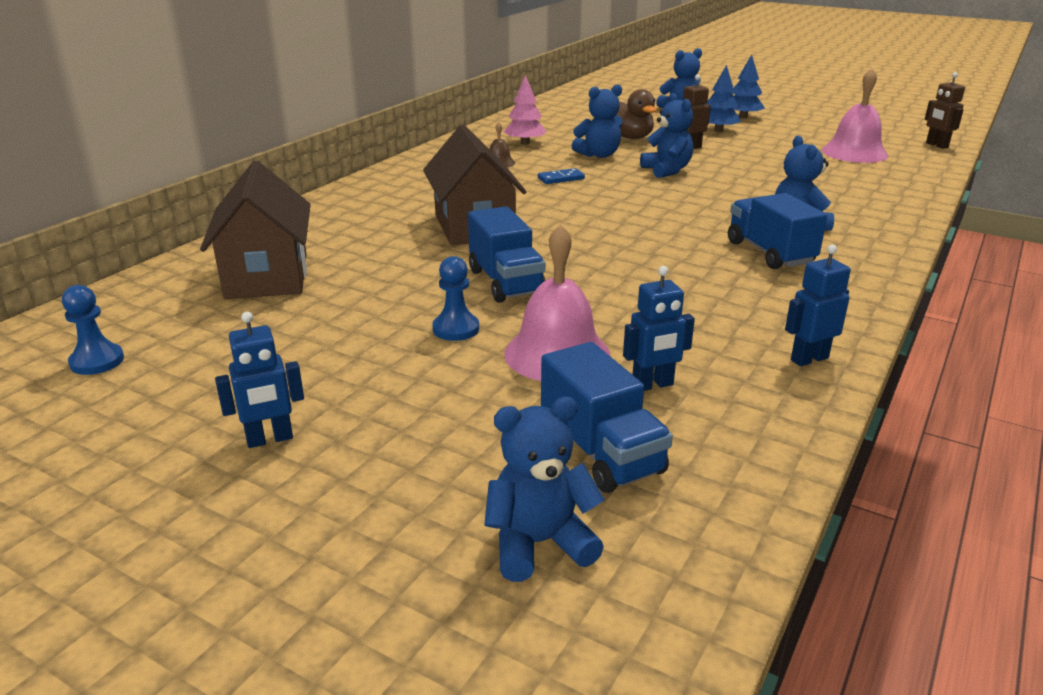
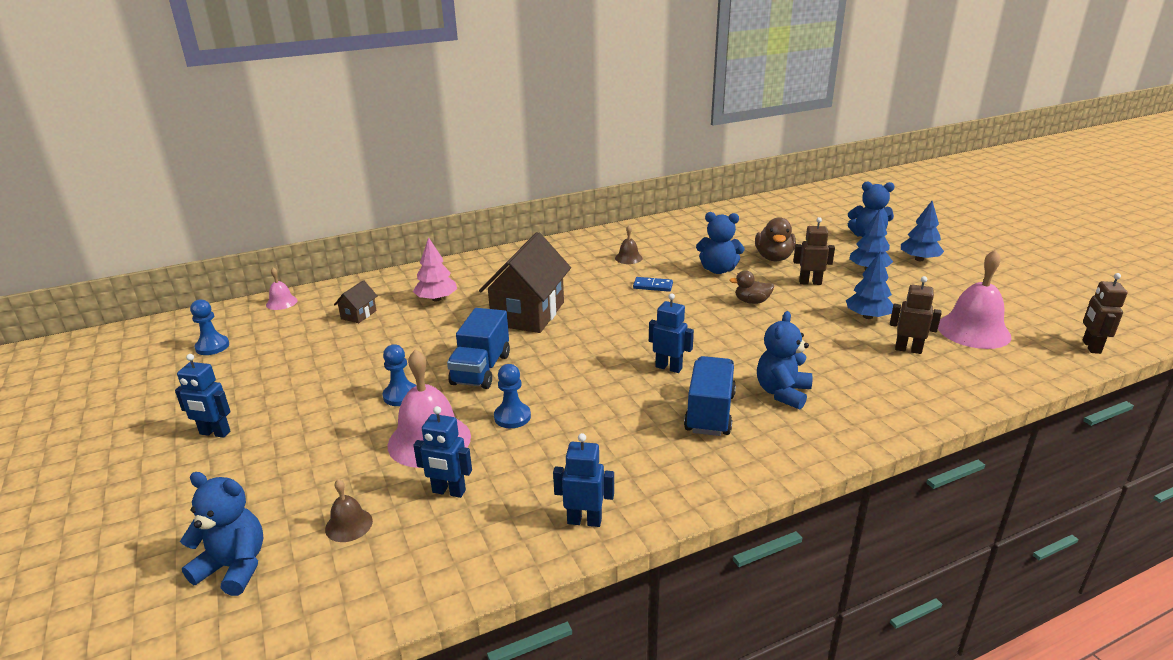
camera: 35 degrees right, 0 degrees up
brown house [200,161,311,299] -> brown house [334,280,378,323], size x0.43
pink tree [504,75,547,145] -> pink tree moved to [413,237,457,302]
blue truck [541,342,673,493] -> brown bell [325,479,373,542]
blue teddy bear [640,93,693,178] -> brown duck [729,270,774,304]
none -> pink bell [266,267,298,310]
none -> blue pawn [494,364,531,428]
none -> blue robot [649,293,694,373]
none -> blue tree [846,252,893,319]
none -> brown robot [890,276,942,354]

